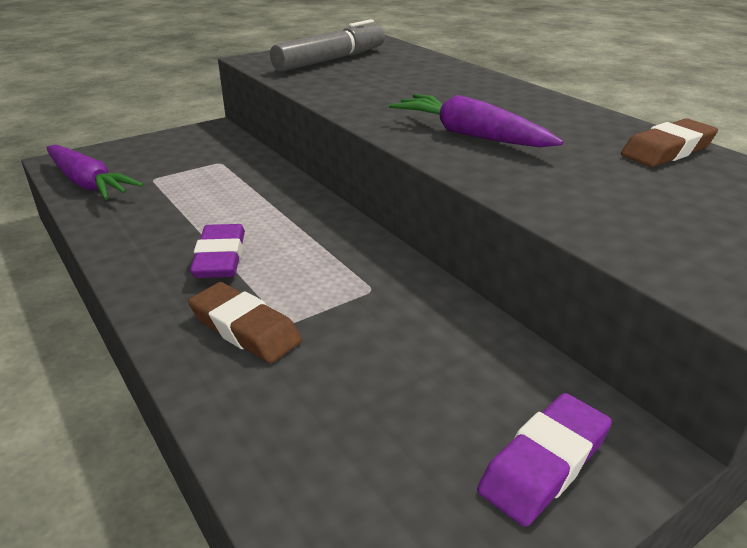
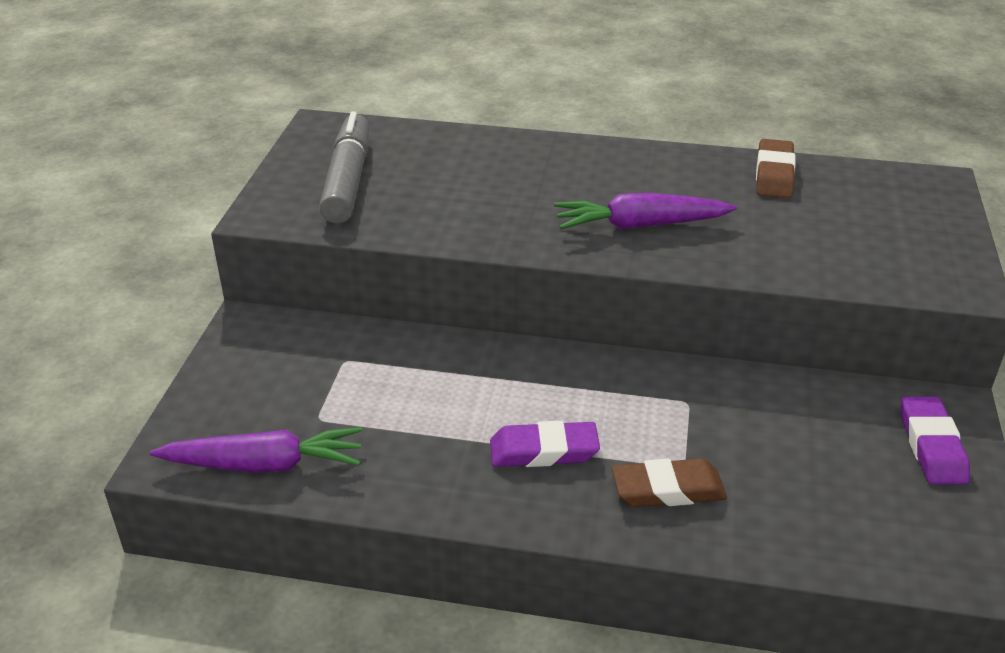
camera: 45 degrees left, 5 degrees up
purple eraser [190,224,245,278] -> purple eraser turned 45 degrees counterclockwise [490,421,600,467]

